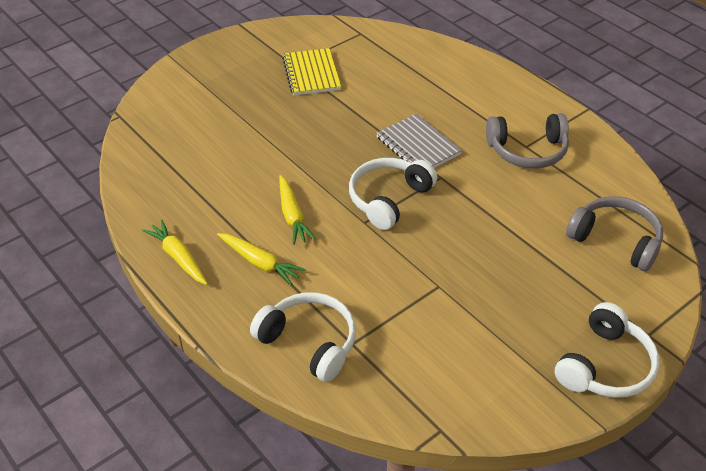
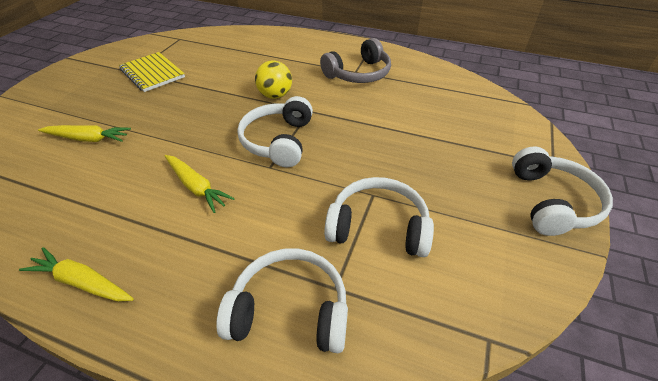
camera: 30 degrees left, 0 degrees up
yellow carrot [217,233,306,285] -> yellow carrot moved to [38,125,131,142]
grey notebook [376,114,462,168] -> yellow ball [255,60,292,99]
grey headphones [566,196,663,271] -> none
none -> white headphones [324,177,434,257]

